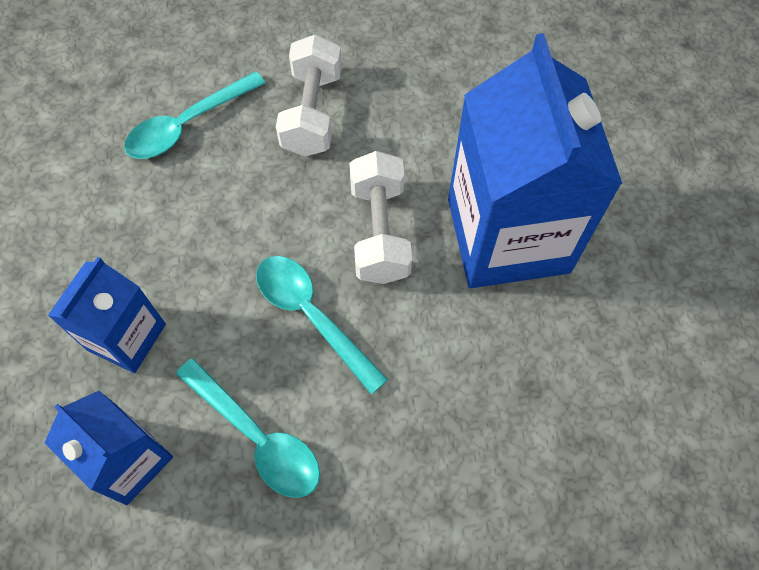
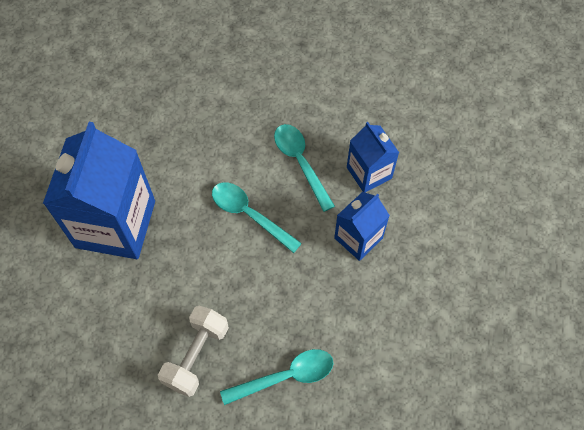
camera: 160 degrees left, 0 degrees up
turquoise spoon [256,256,388,394] -> turquoise spoon turned 150 degrees clockwise [212,182,302,253]
white dumbbell [349,151,412,284] -> none

